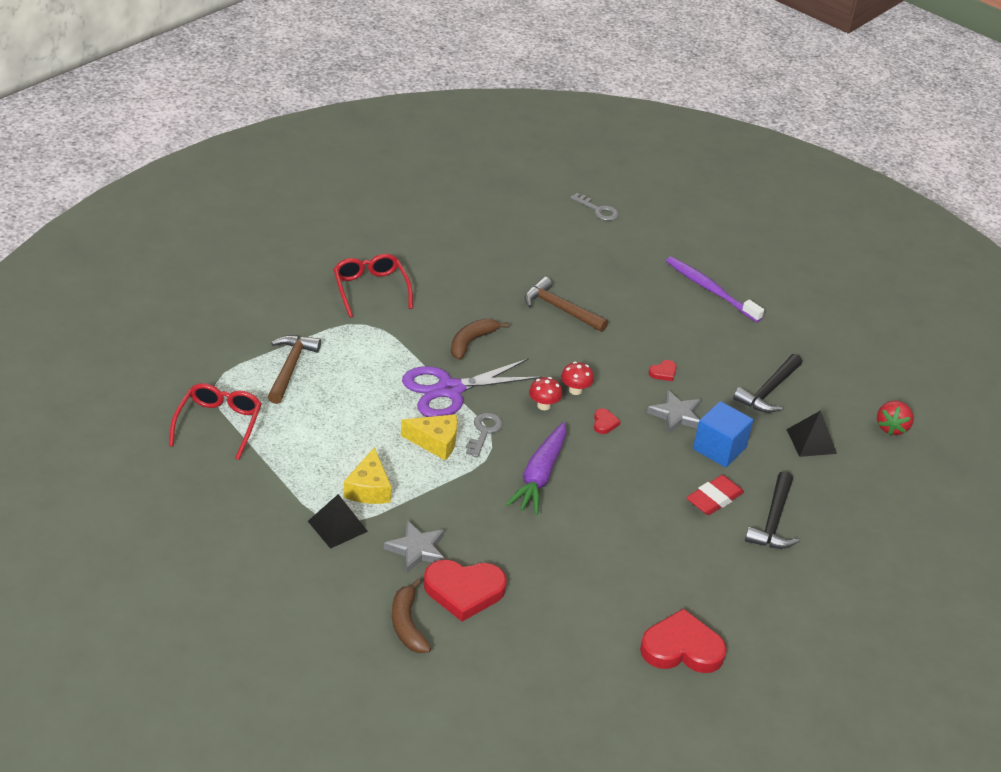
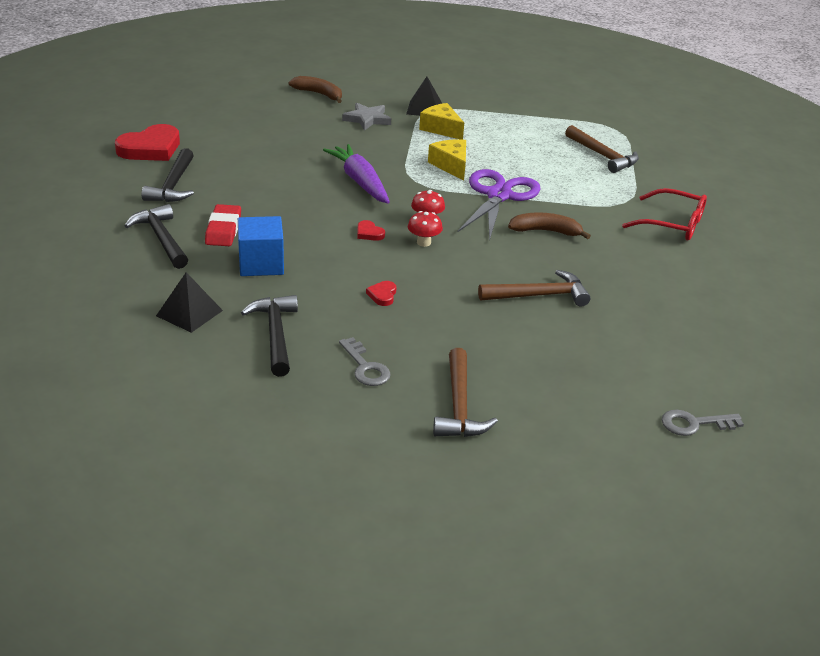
camera: 135 degrees right, 5 degrees down
red glasses [169,383,262,460] -> none
yellow cheese [401,414,457,460] -> yellow cheese turned 105 degrees clockwise [428,139,466,181]
red heart [424,560,507,622] -> none
brown banana [451,319,509,360] -> brown banana turned 75 degrees counterclockwise [508,212,591,239]
grey key [466,412,503,458] -> grey key moved to [339,337,391,386]
grey star [647,390,701,433] -> none
purple toothbrush [666,257,764,322] -> brown hammer [433,348,498,437]
red strawberry [877,400,914,436] -> none
none -> black hammer [141,148,194,202]

